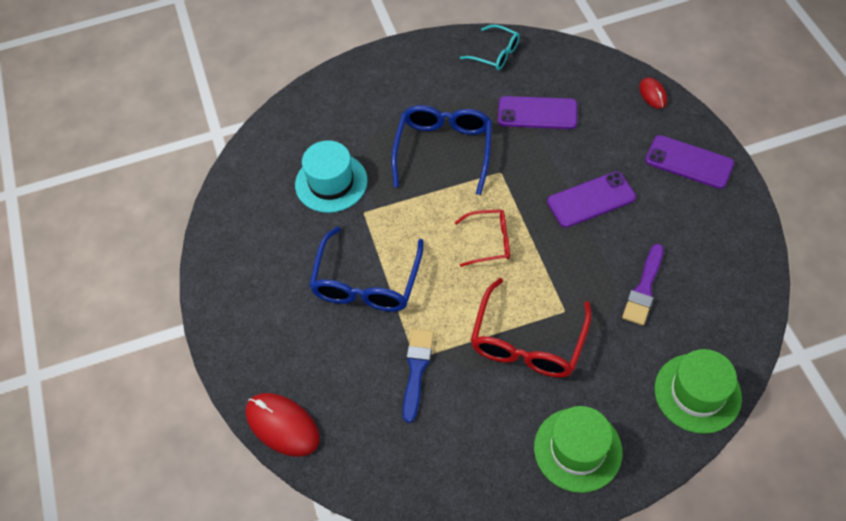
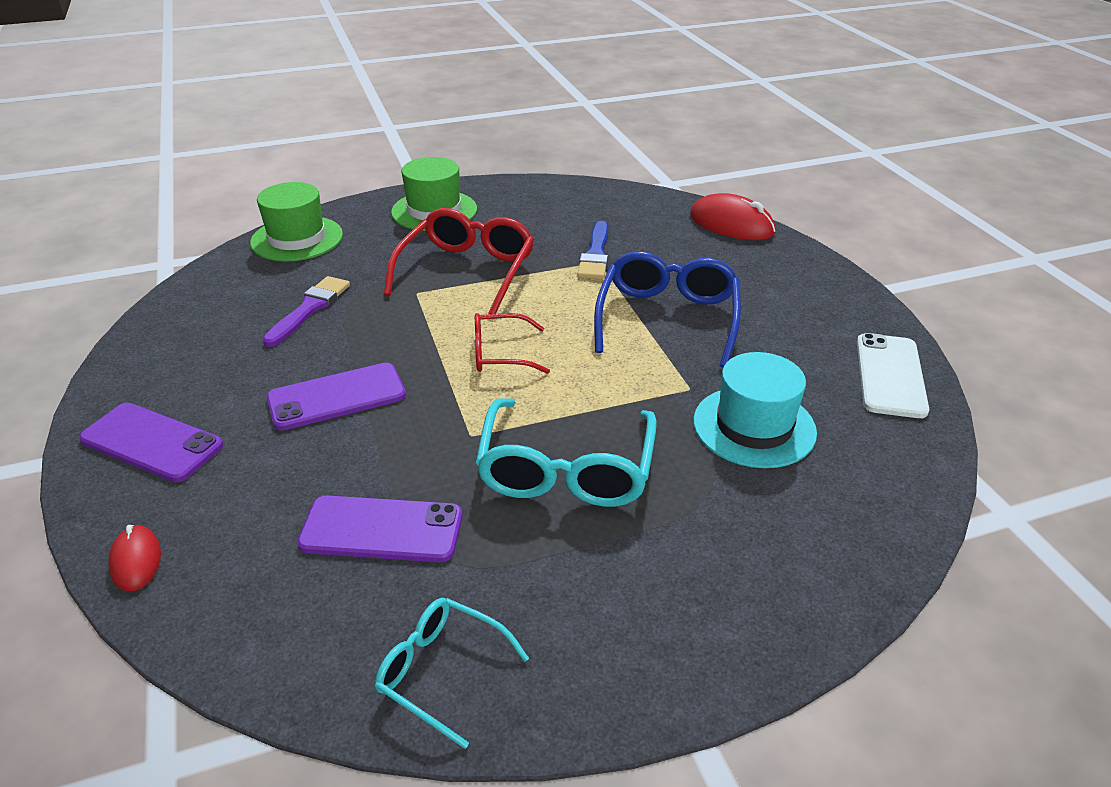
camera: 175 degrees right, 20 degrees down
blue glasses [391,105,492,195] -> turquoise glasses [476,398,657,507]
none -> white phone [857,333,929,418]

